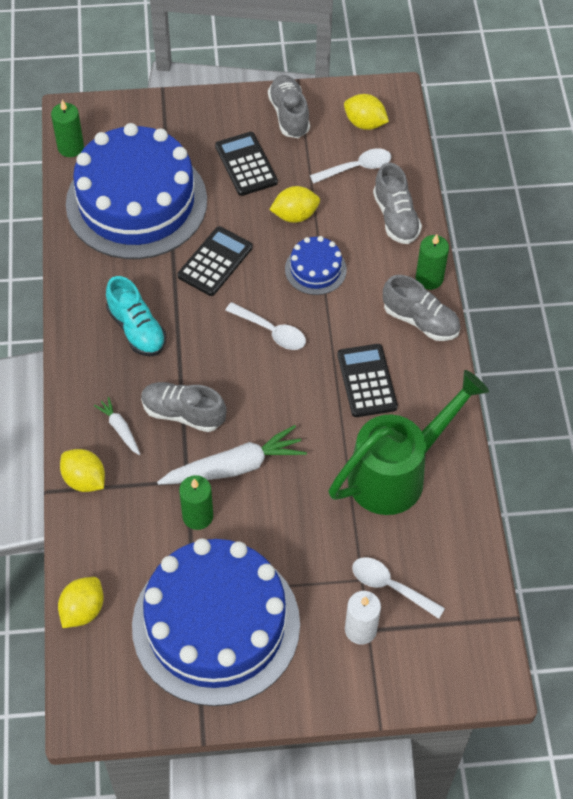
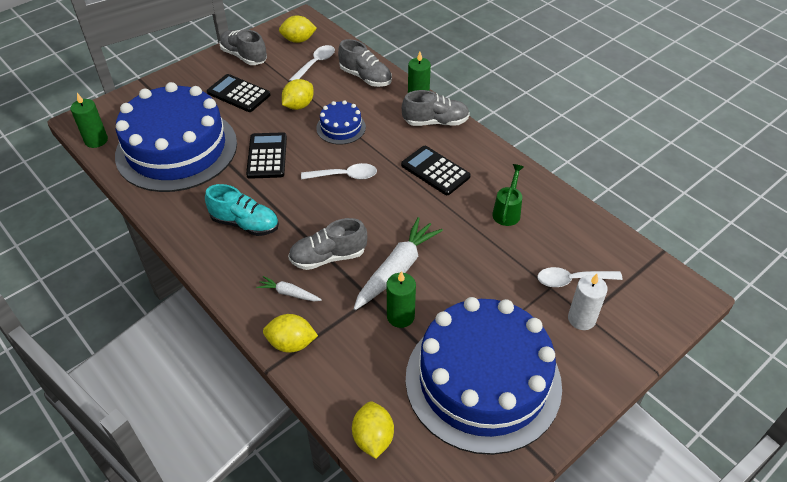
camera: 35 degrees left, 10 degrees down
green watering can [329,370,489,515] -> green watering can [492,164,524,226], size x0.45

